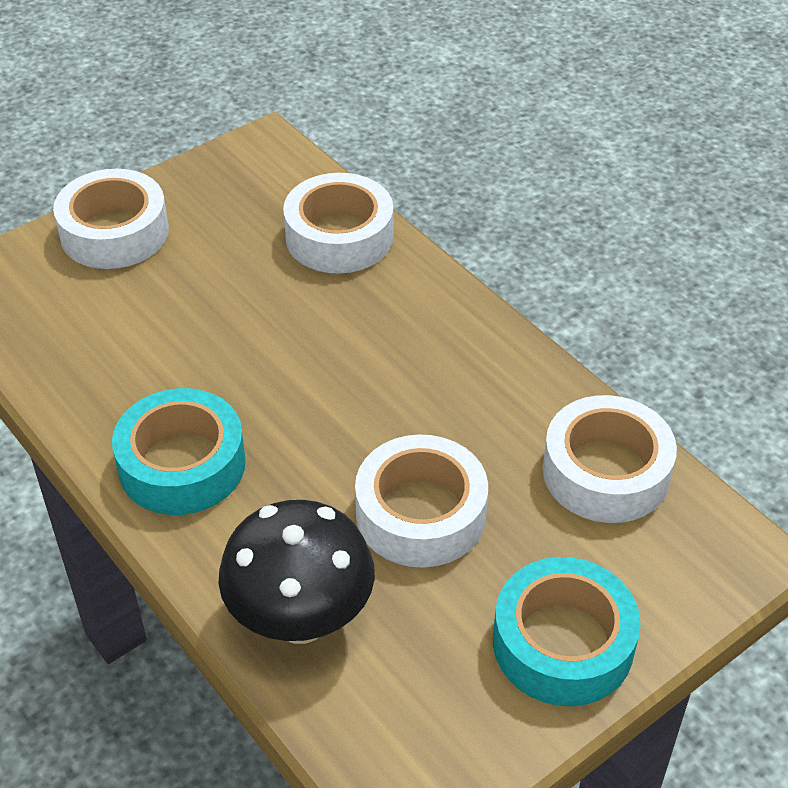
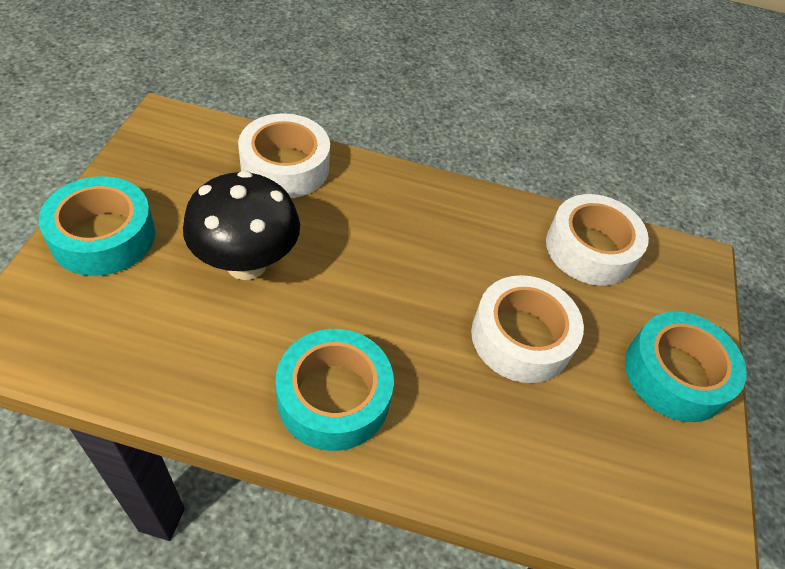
camera: 45 degrees left, 5 degrees up
white tape [53,169,169,269] -> turquoise tape [39,176,155,276]
black mushroom [218,500,375,644] -> black mushroom moved to [183,171,300,280]

